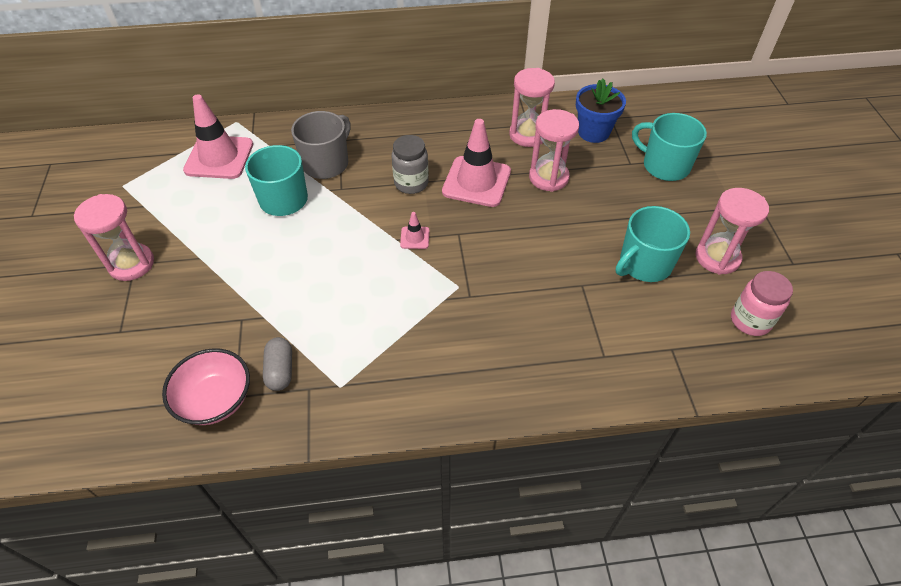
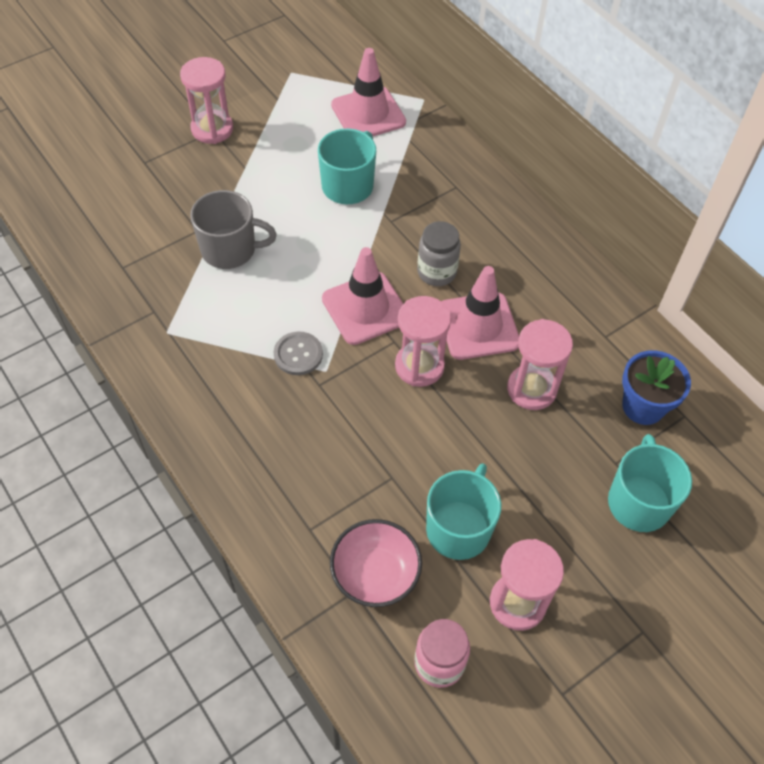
camera: 60 degrees right, 5 degrees up
pink bowl [162,348,250,425] -> pink bowl moved to [330,519,422,607]
grey capsule [263,337,292,391] -> none
grey mug [291,111,351,179] -> grey mug moved to [190,190,277,269]
pink traffic cone [400,212,430,249] -> pink traffic cone [322,247,403,345], size x2.26
pink hourglass [509,68,555,147] -> pink hourglass moved to [395,296,451,387]
turquoise mug [616,206,690,282] -> turquoise mug turned 90 degrees clockwise [426,463,501,560]
none -> grey button [274,332,323,375]

